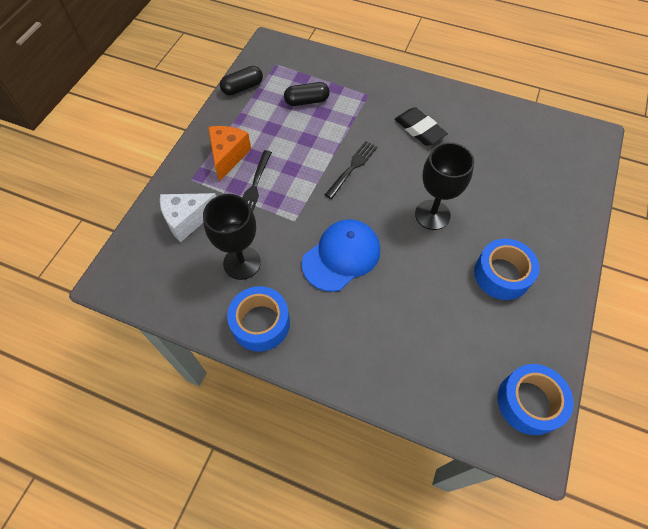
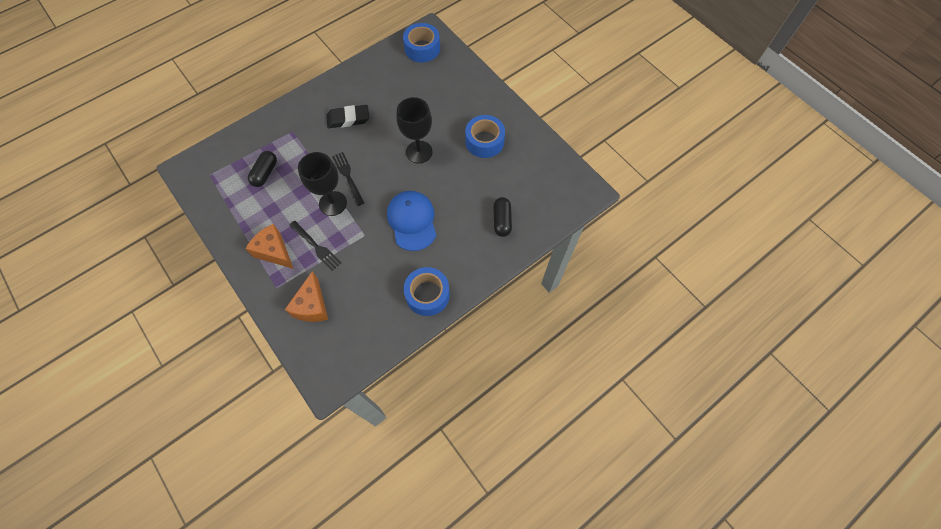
camera: 60 degrees left, 5 degrees up
white cheese [160,193,217,242] -> orange cheese [285,271,328,322]
black goblet [203,194,261,280] -> black goblet moved to [298,152,347,216]
black capsule [220,66,263,96] -> black capsule moved to [493,197,512,237]
blue tape [497,364,574,435] -> blue tape moved to [403,23,440,63]

